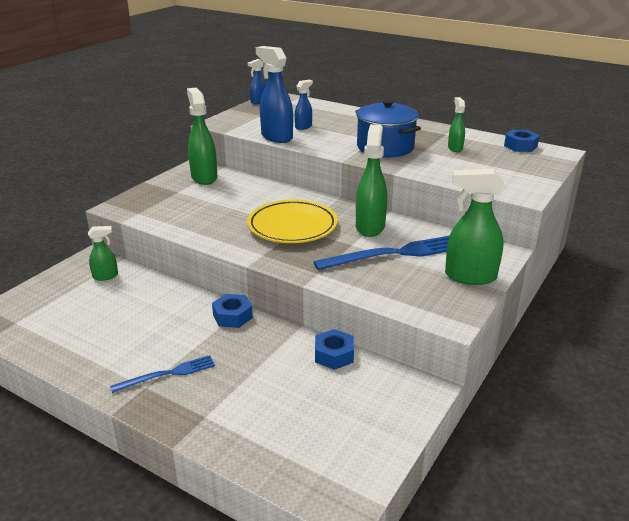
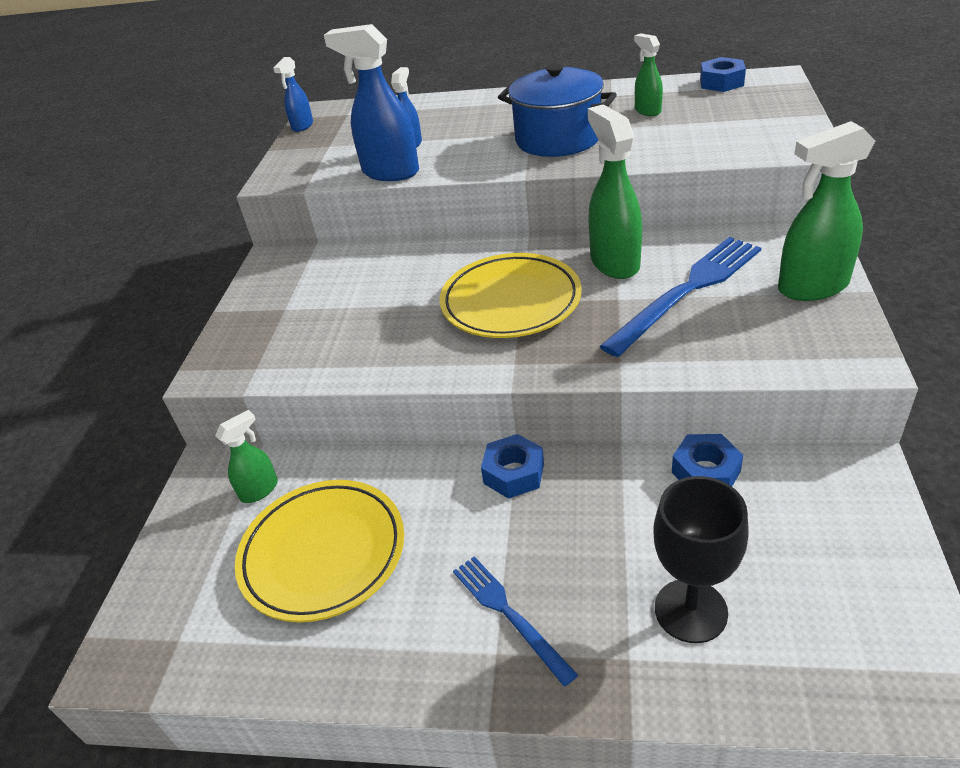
camera: 20 degrees left, 10 degrees up
blue fork [110,355,215,393] -> blue fork turned 75 degrees counterclockwise [453,556,578,687]
green spray bottle [187,88,217,185] -> none
none -> yellow plate [235,480,404,623]
none -> black goblet [653,476,749,643]

